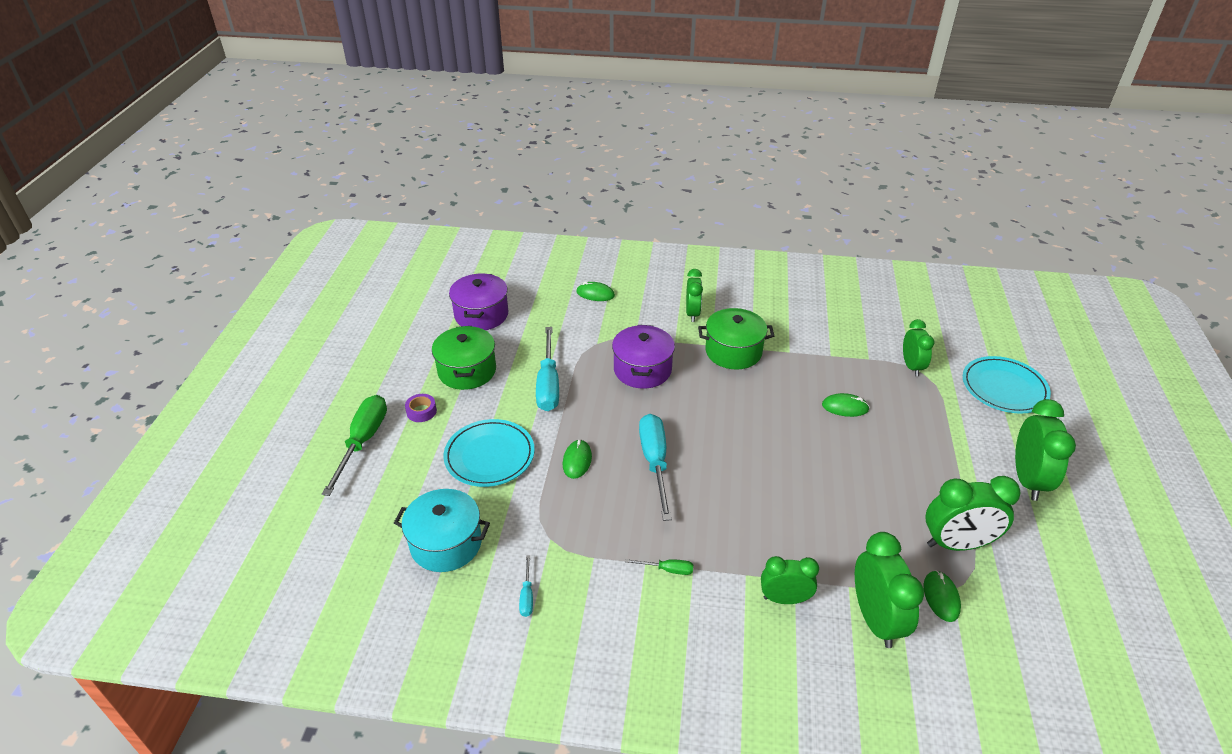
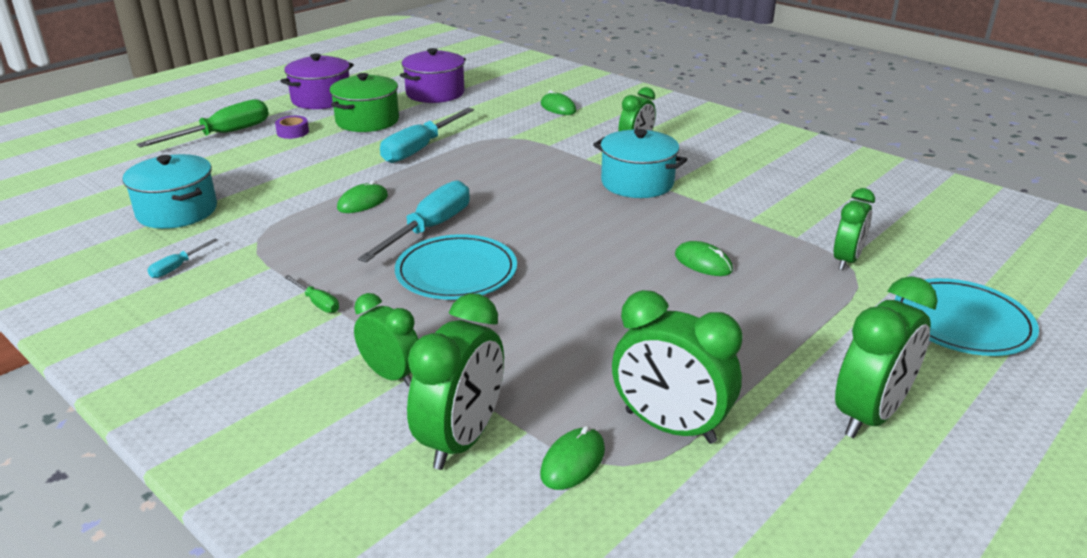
camera: 35 degrees right, 10 degrees down
turquoise plate [443,419,535,487] -> turquoise plate moved to [395,234,517,300]
purple pot [612,325,675,389] -> purple pot moved to [280,54,354,109]
green pot [698,308,774,370] -> turquoise pot [593,129,687,198]

